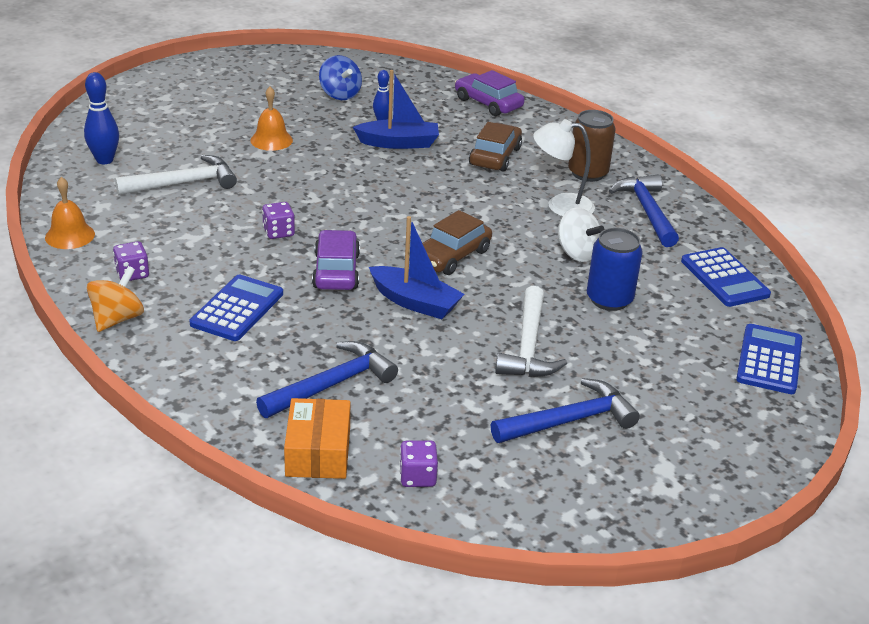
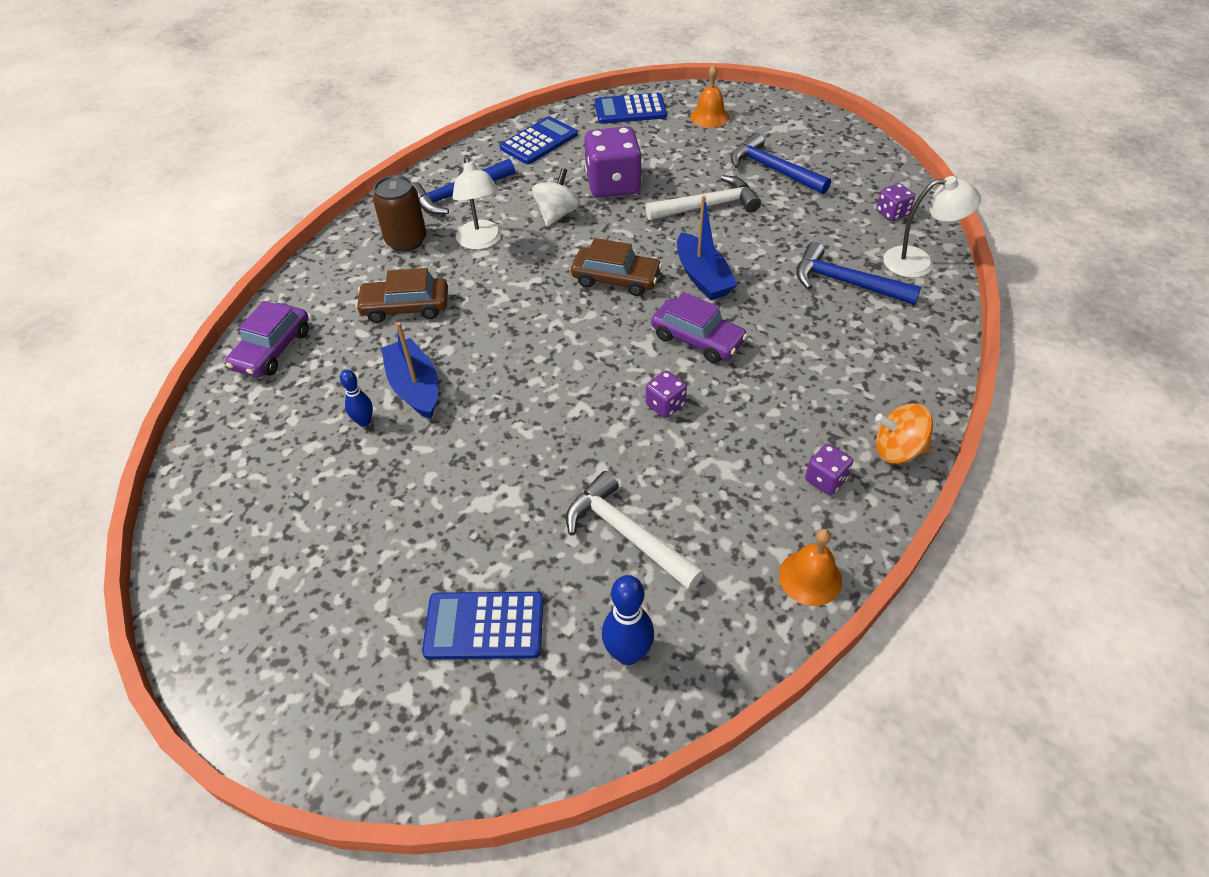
camera: 110 degrees left, 15 degrees up
blue calculator [190,274,283,341] -> blue calculator moved to [422,592,544,659]
orange bell [250,87,293,151] -> orange bell moved to [691,65,729,128]
orange box [284,398,350,479] -> white lamp [883,176,981,278]
purple car [312,230,360,290] -> purple car turned 120 degrees counterclockwise [651,292,748,363]
blue spinning top [319,55,362,100] -> none
blue boat [369,216,464,319] -> blue boat turned 150 degrees clockwise [677,196,737,300]
blue can [587,228,643,311] -> purple dice [584,126,642,198]

